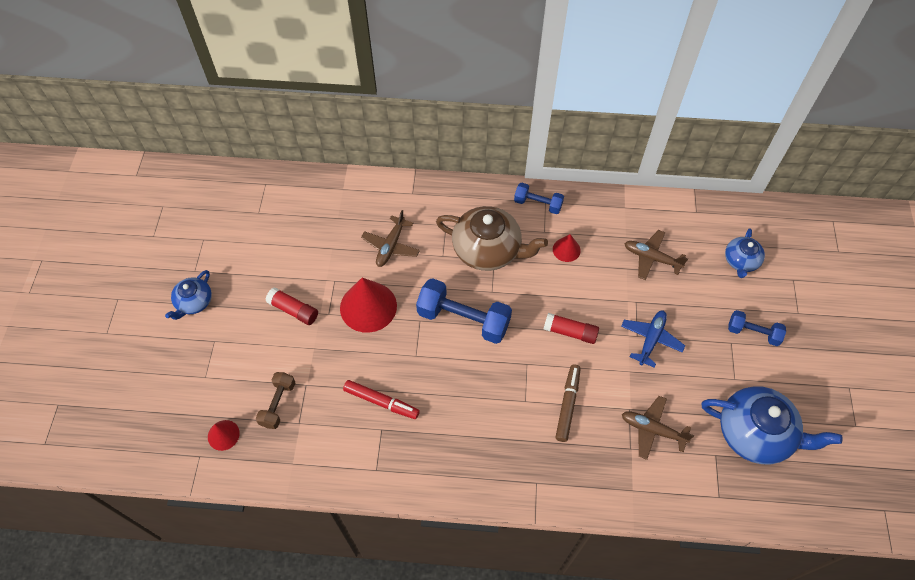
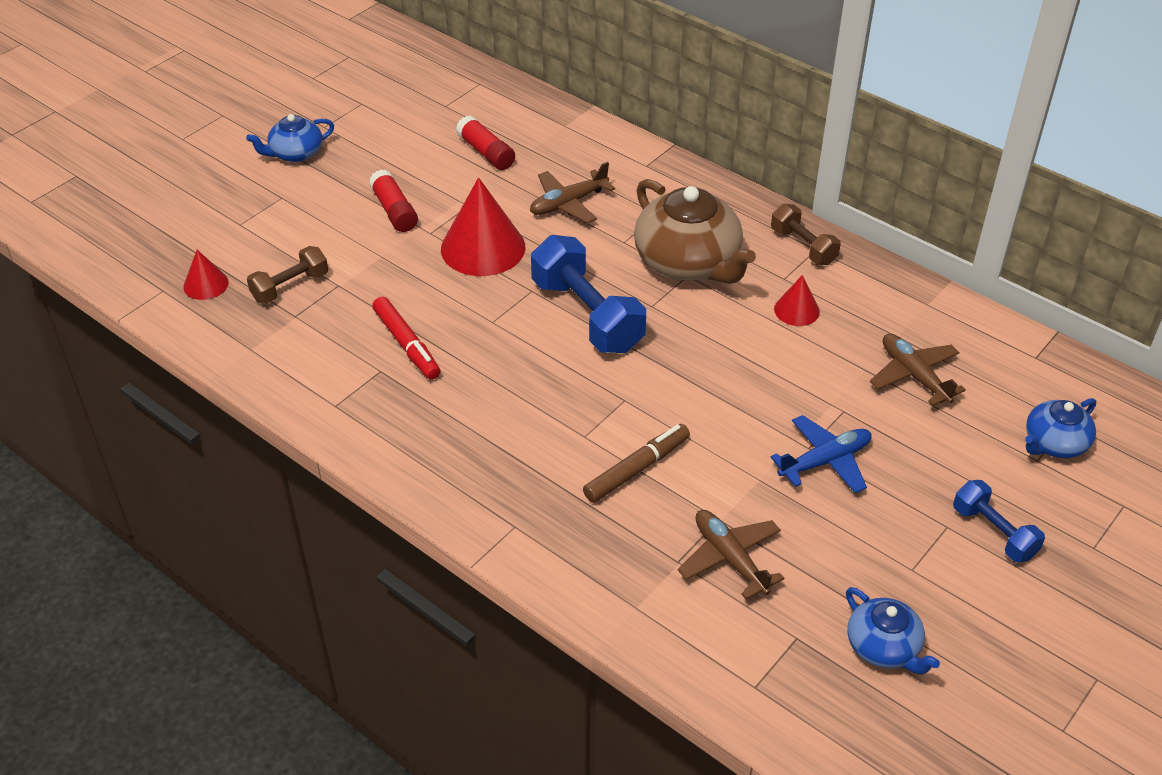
camera: 35 degrees right, 15 degrees down
blue dumbbell [514,183,564,214] -> brown dumbbell [771,203,841,265]
red glue stick [544,313,599,344] -> red glue stick moved to [456,115,515,170]
blue teapot [702,386,843,465] -> blue teapot [846,587,940,675], size x0.55

